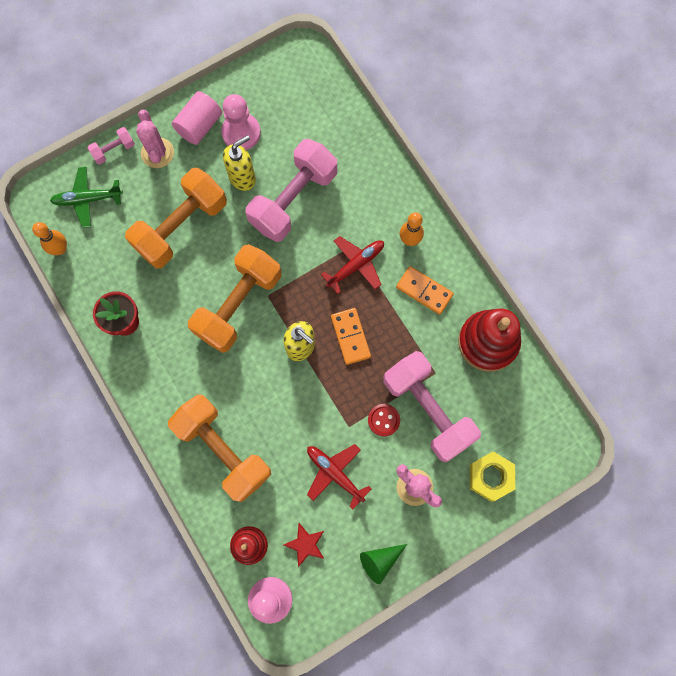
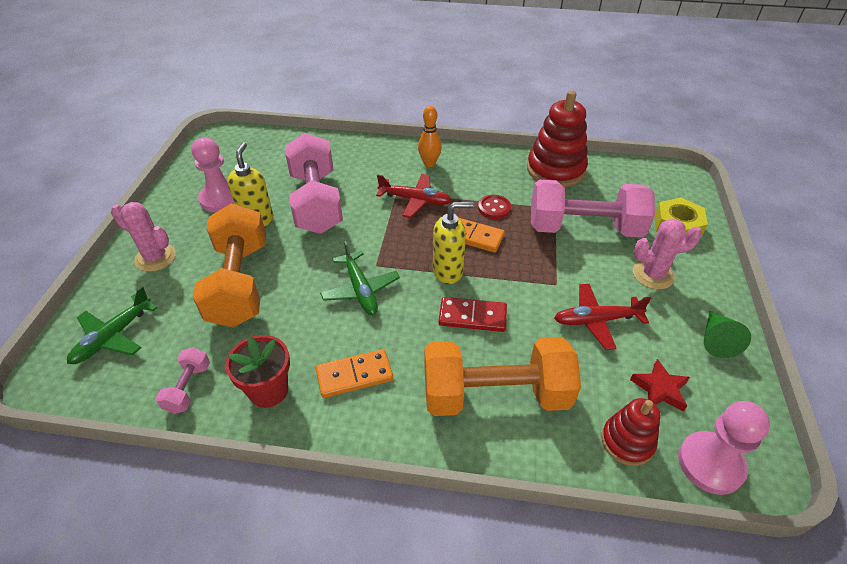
camera: 50 degrees left, 30 degrees down
orange bowling pin [32,222,67,255] -> none
pink dumbbell [88,127,135,164] -> pink dumbbell moved to [156,347,210,414]
pink cylinder [172,91,222,145] -> none
orange dumbbell [188,244,281,353] -> green plane [320,241,400,315]
red plane [321,236,384,294] -> red plane turned 105 degrees clockwise [376,174,452,218]
red button [368,404,400,436] -> red button moved to [478,195,511,219]
orange domino [396,266,454,315] -> orange domino moved to [316,349,393,398]
none -> red domino [438,297,507,332]

